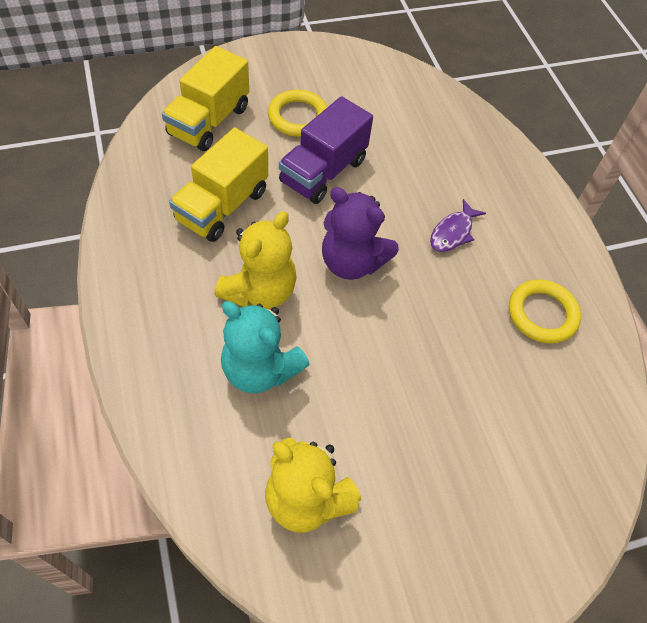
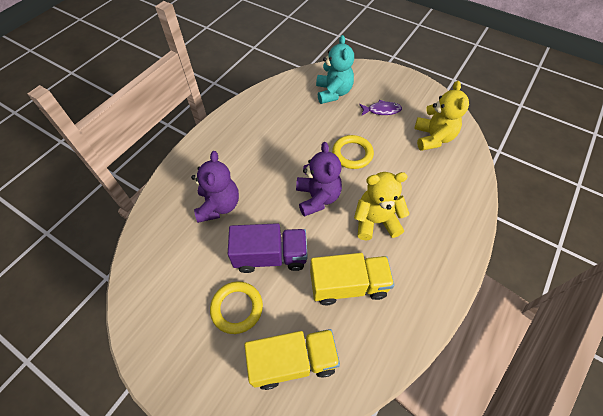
camera: 125 degrees left, 0 degrees up
turquoise teddy bear [221,301,309,393] -> turquoise teddy bear moved to [316,35,354,104]
purple fish [430,199,486,252] -> purple fish moved to [359,100,402,116]
yellow ring [509,279,581,344] -> yellow ring moved to [332,135,374,169]
none -> purple teddy bear [191,151,239,223]

